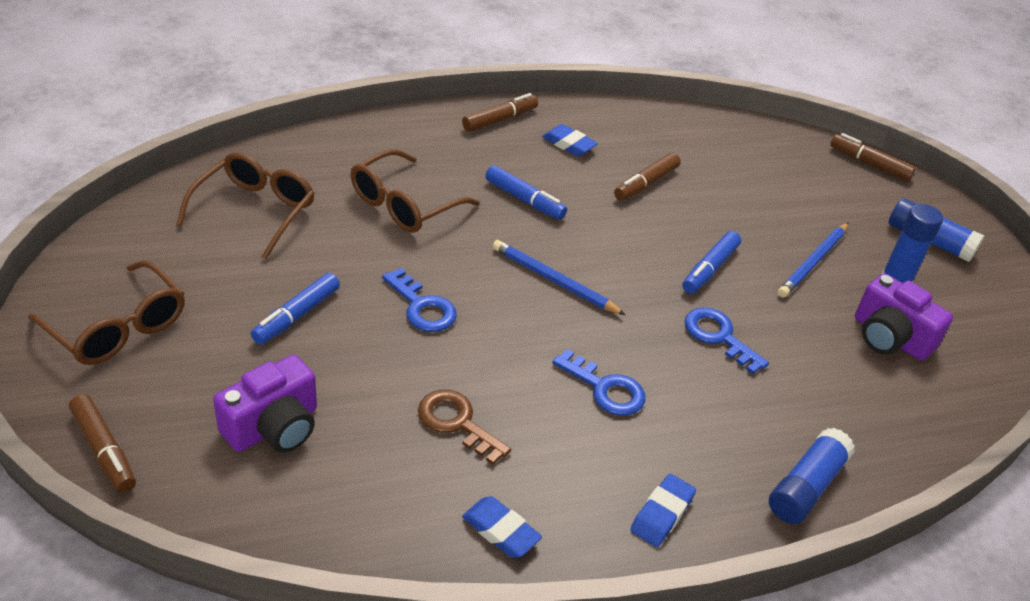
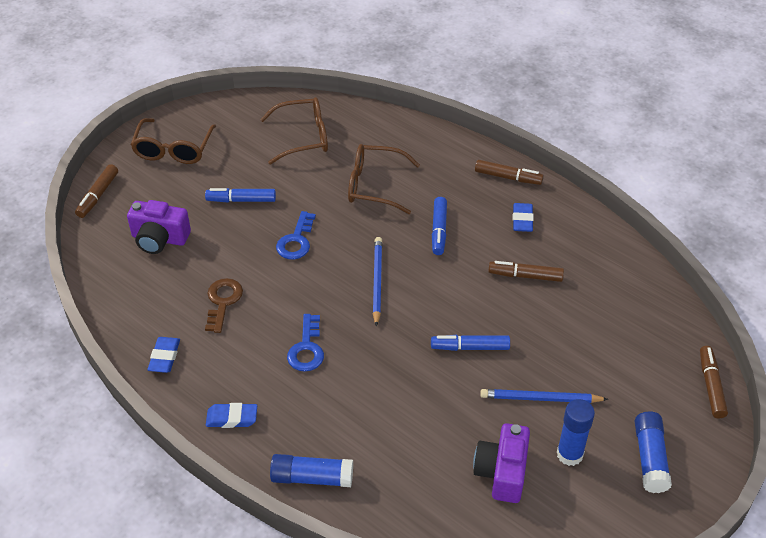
camera: 60 degrees right, 5 degrees up
blue key [684,307,769,374] -> none

